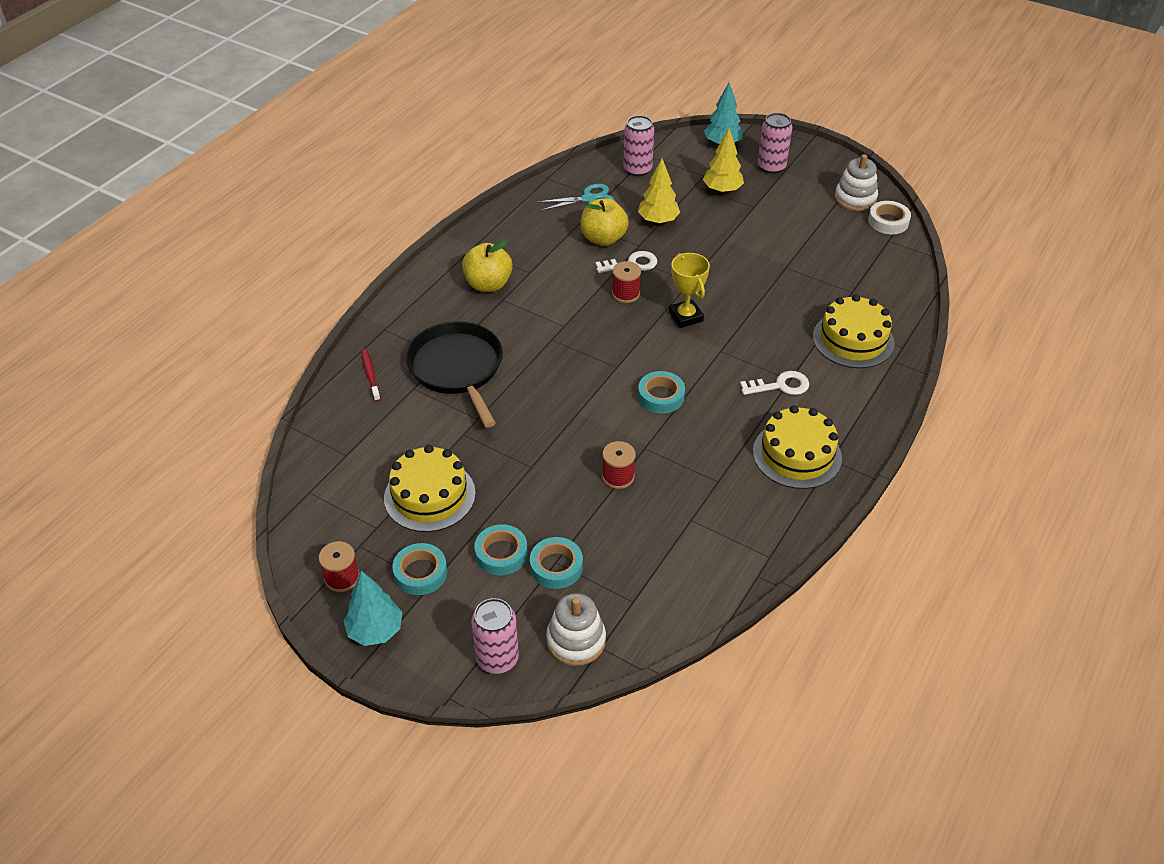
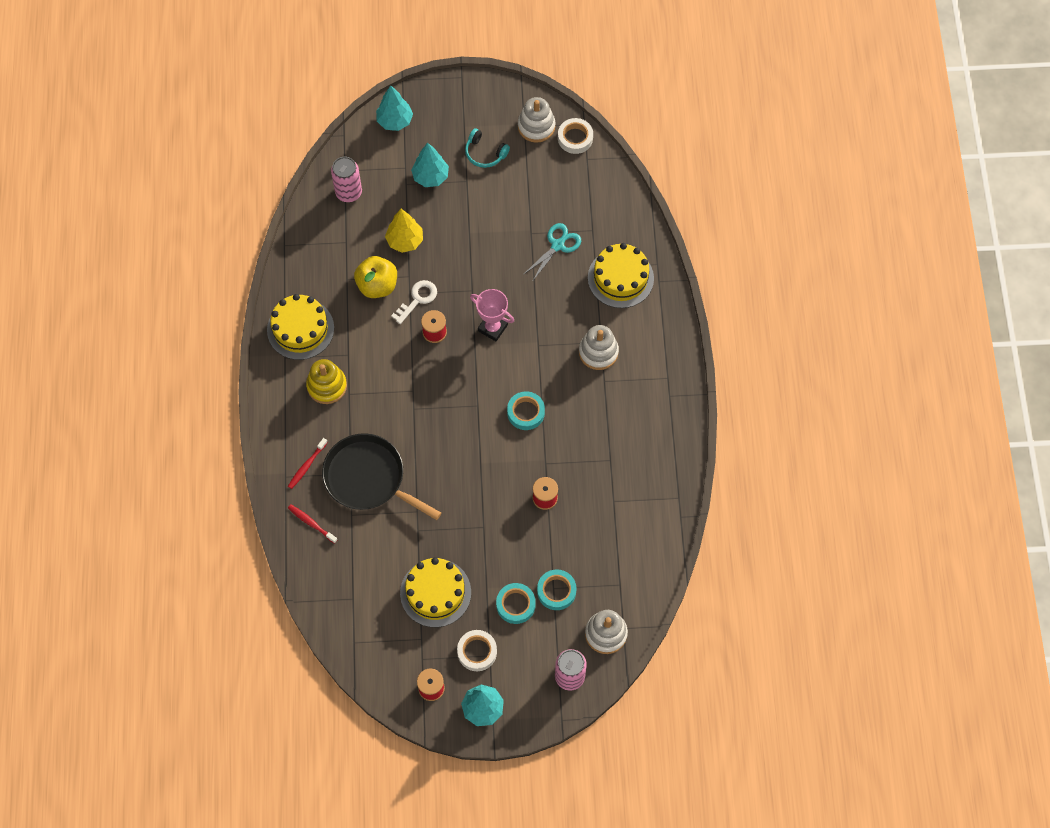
camera: 35 degrees left, 20 degrees up
turquoise tape [393,543,447,595] -> white tape [457,630,497,671]
yellow apple [462,241,513,292] -> yellow stacking toy [306,359,347,404]
turquoise scissors [538,184,615,211] -> turquoise scissors moved to [524,223,581,282]
yellow trophy [669,253,710,328] -> pink trophy [470,289,514,341]
yellow tree [703,128,744,193] -> turquoise tree [411,142,449,187]
white key [740,371,809,395] -> white stacking toy [579,325,619,370]
yellow cake [753,406,842,489] -> yellow cake moved to [267,294,334,360]
pink can [758,113,792,174] -> none
none -> red toothbrush [288,438,328,489]
none -> turquoise headphones [465,128,510,168]

